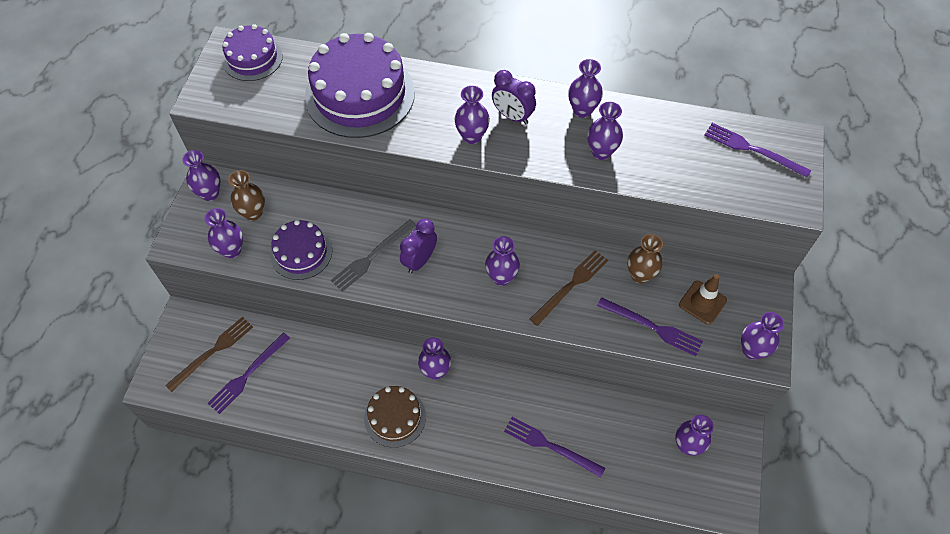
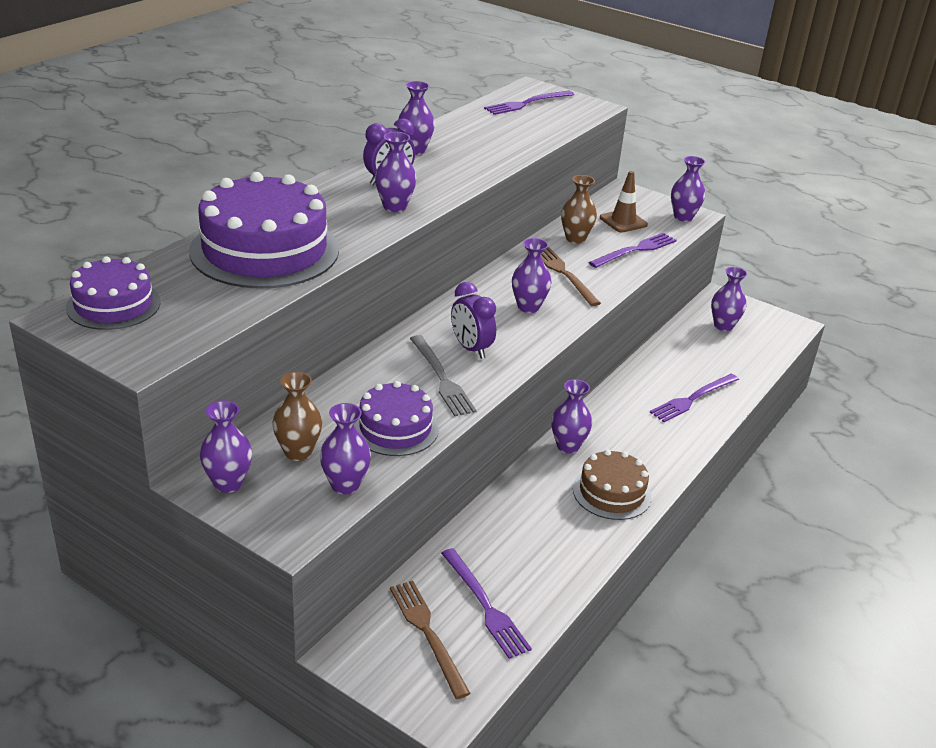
camera: 70 degrees left, 25 degrees down
purple vase [587,102,623,160] -> none

